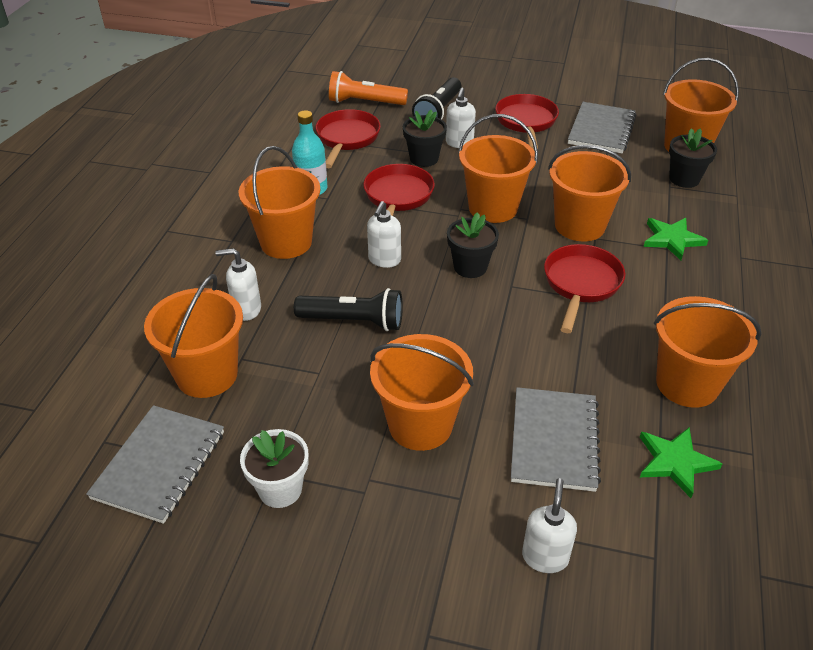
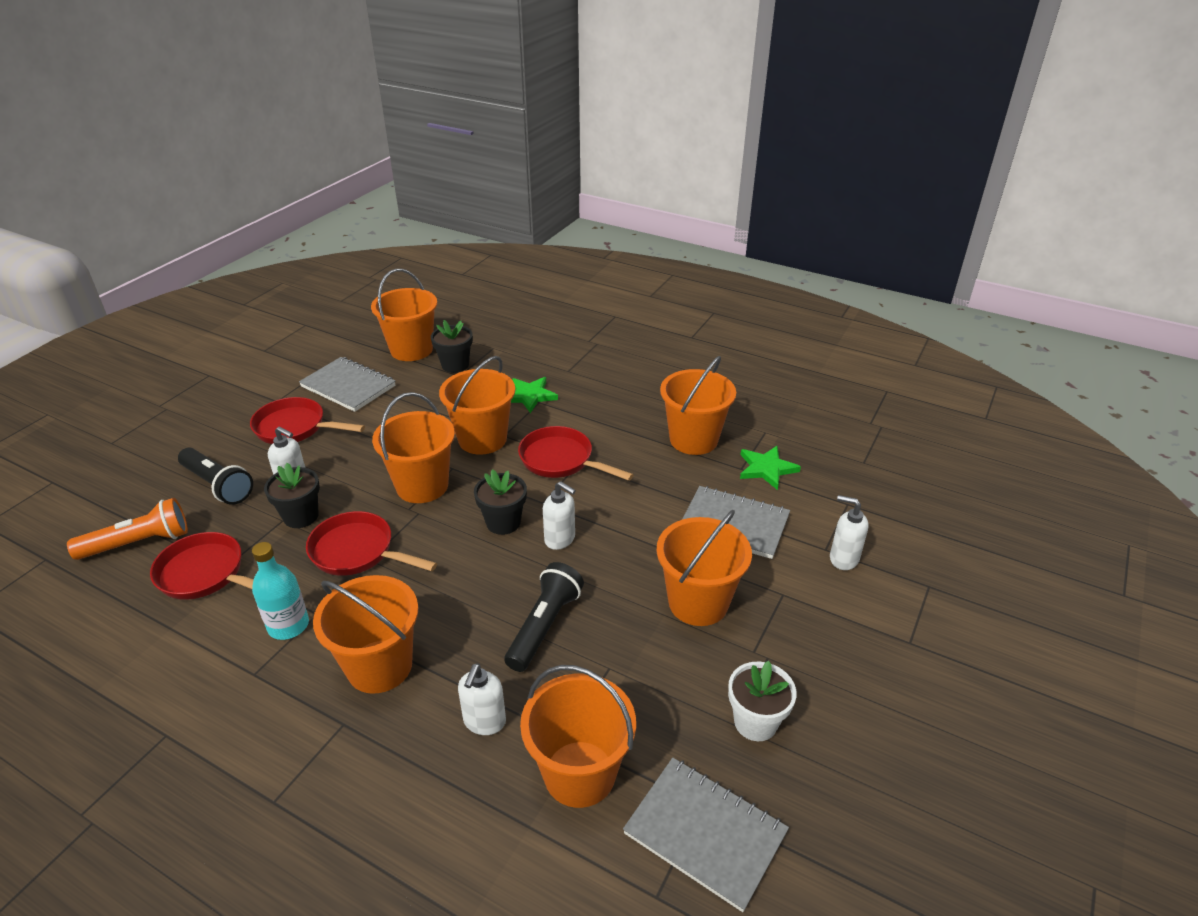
camera: 75 degrees left, 5 degrees down
orange flashlight [329,71,408,105] -> orange flashlight turned 135 degrees counterclockwise [67,498,188,560]
white soap dispenser [367,201,401,268] -> white soap dispenser moved to [543,481,576,550]

